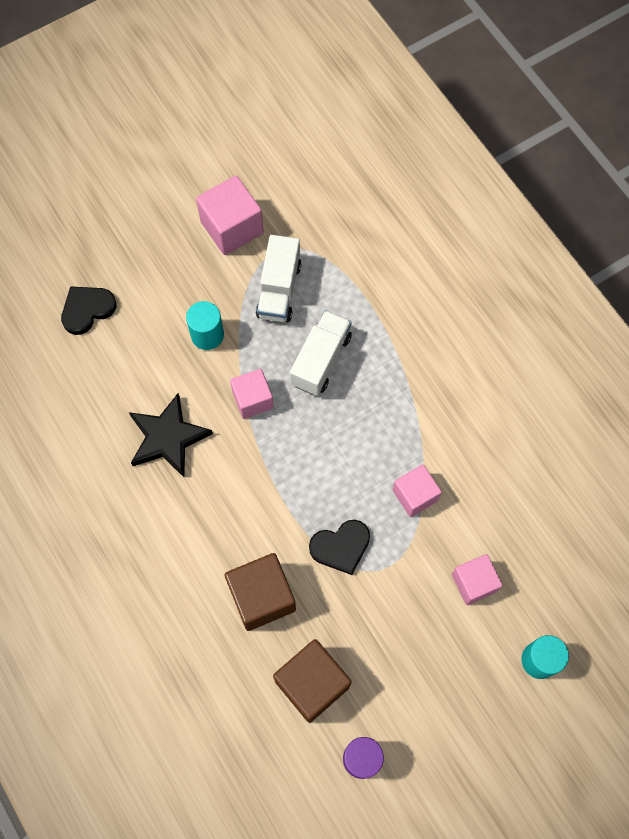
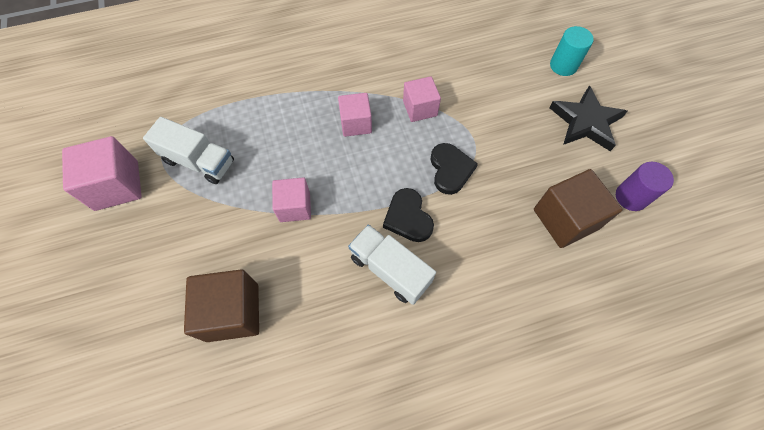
camera: 75 degrees left, 5 degrees down
black heart [61,286,116,335] -> black heart moved to [383,188,434,242]
black star [129,393,213,477] -> black star moved to [549,85,628,151]
turquoise cylinder [186,301,224,350] -> none
brown cube [224,553,296,631] -> brown cube moved to [184,269,259,342]
white truck [290,310,352,396] -> white truck moved to [348,224,436,305]
pink cube [452,554,503,605] -> pink cube moved to [338,93,372,137]

